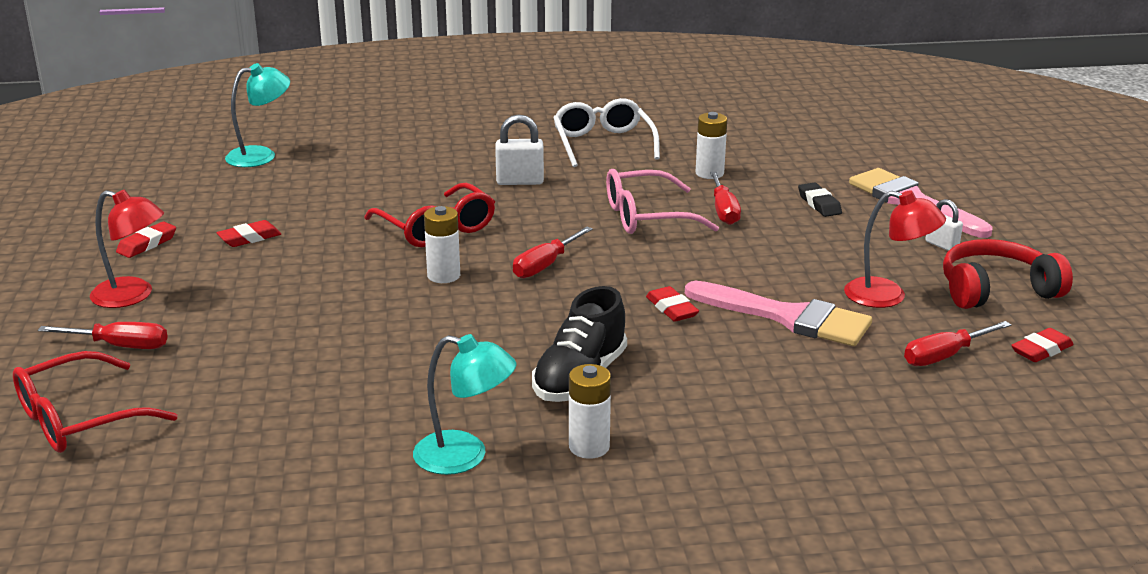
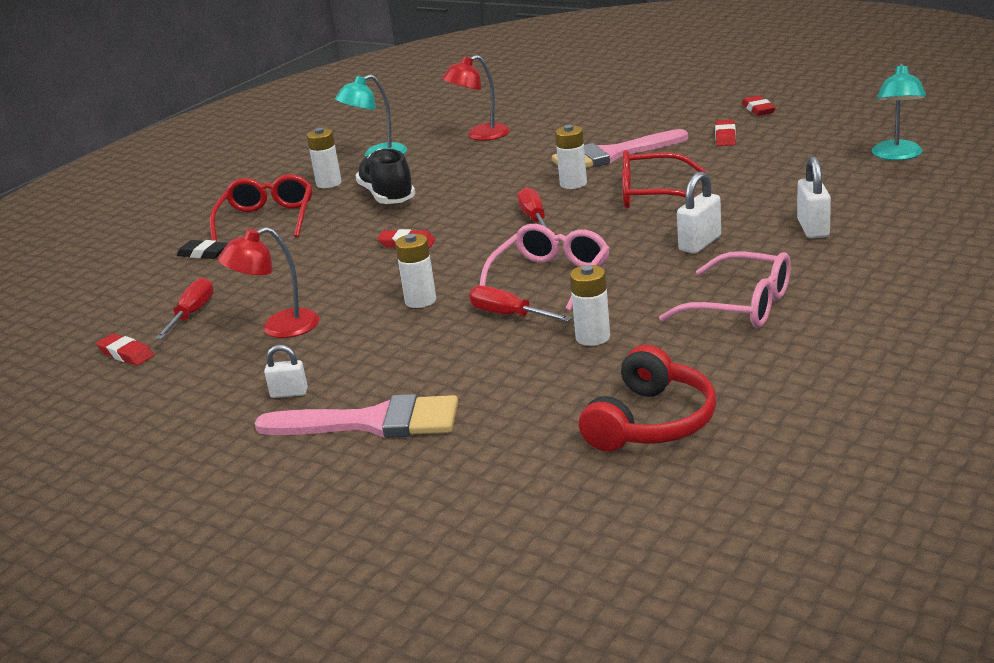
camera: 135 degrees right, 0 degrees up
red glasses [13,351,178,453] -> red glasses moved to [209,174,312,242]
red screwdriver [38,322,168,349] -> none
red lamp [90,189,164,308] -> red lamp moved to [442,55,510,141]
white glasses [553,98,660,167] -> pink glasses [659,251,791,328]
pink brush [685,281,872,346] -> pink brush moved to [552,129,688,168]
black eraser [798,182,842,217] -> black eraser moved to [177,240,228,259]
red headphones [943,239,1073,309] -> red headphones moved to [579,345,716,452]
red eraser [1011,328,1074,362] -> red eraser turned 60 degrees counterclockwise [96,333,154,366]
none -> white battery [395,234,436,308]
none -> white padlock [797,156,831,238]

